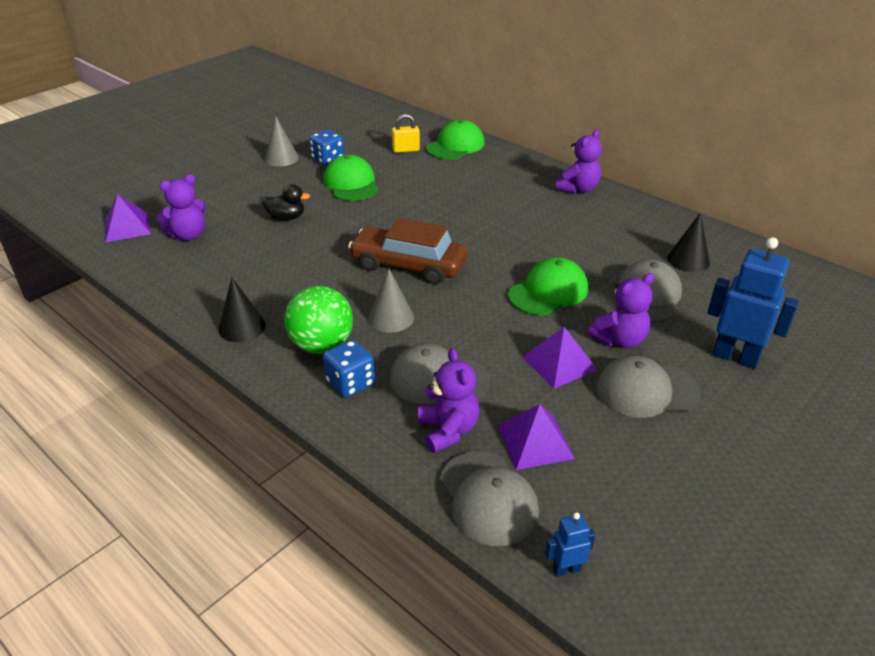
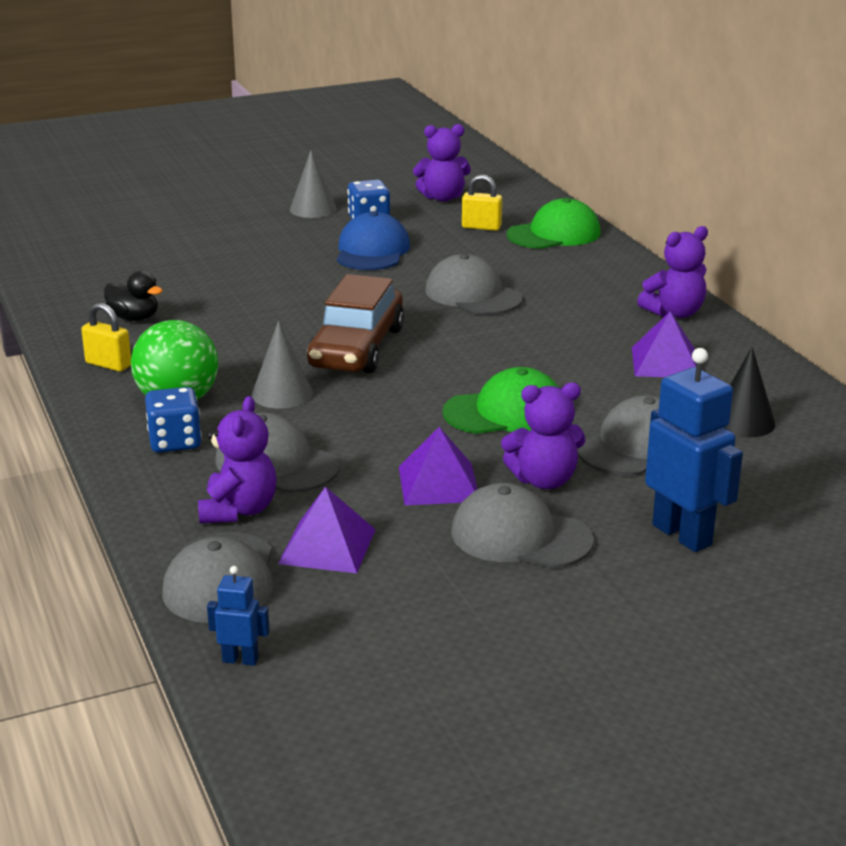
camera: 25 degrees right, 10 degrees down
purple pyramid [104,194,151,242] -> purple pyramid moved to [632,311,696,377]
purple teddy bear [156,174,207,240] -> purple teddy bear moved to [413,124,471,202]
black cone [218,278,266,342] -> yellow padlock [81,303,131,372]
black duck [262,184,310,221] -> black duck moved to [104,271,163,321]
green cap [323,155,378,201] -> blue cap [337,211,410,270]
brown car [348,218,467,284] -> brown car turned 120 degrees counterclockwise [307,274,404,373]
none -> grey cap [425,254,523,315]

